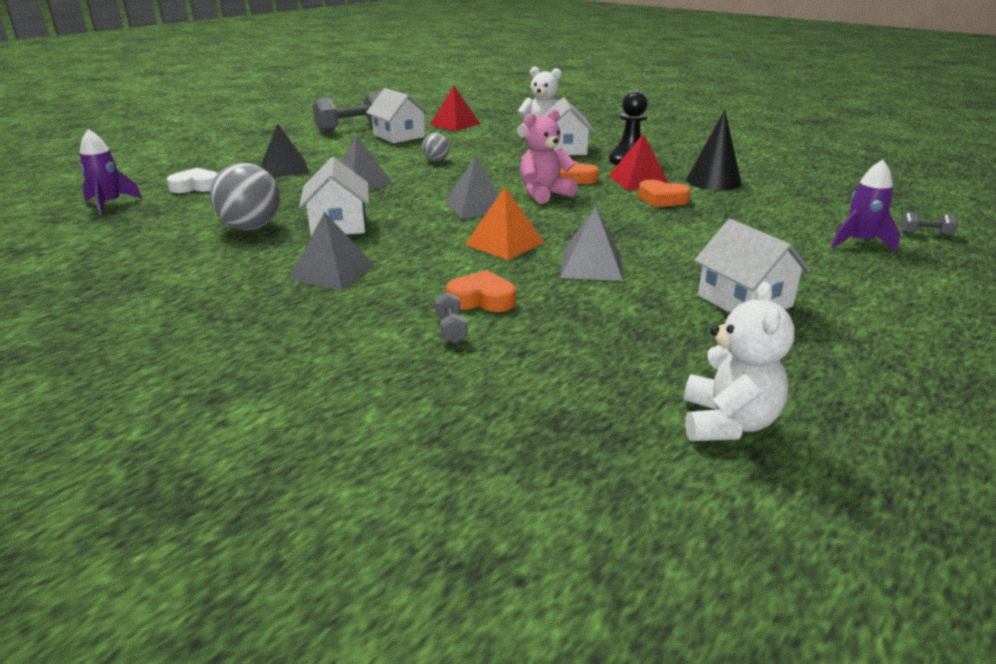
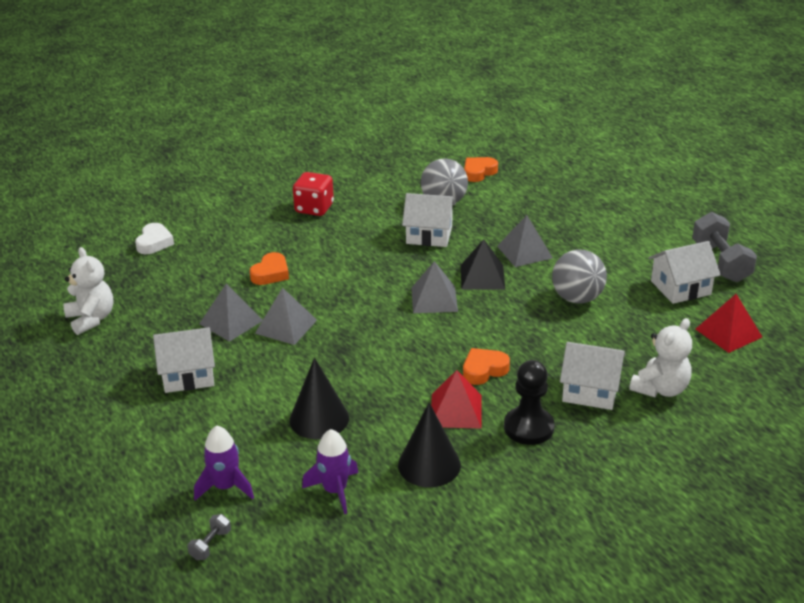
camera: 110 degrees right, 5 degrees up
purple rocket [80,129,142,216] -> purple rocket moved to [302,429,358,514]
white heart [167,168,218,193] -> white heart moved to [135,223,174,254]
black pyramid [261,123,309,177] -> black pyramid moved to [461,239,505,289]
grey pyramid [288,212,374,291] -> grey pyramid moved to [199,284,263,342]
grey ball [422,133,450,162] -> grey ball [552,249,607,304], size x1.87
grey dumbbell [435,292,468,343] -> none
orange pyramid [465,187,544,260] -> none
pink teddy bear [520,109,578,204] -> none
orange heart [638,180,691,207] -> orange heart moved to [464,157,498,182]
white teddy bear [684,282,794,441] -> white teddy bear turned 150 degrees counterclockwise [63,247,114,335]
none -> black cone [289,358,349,439]
none -> red dice [293,172,334,216]

